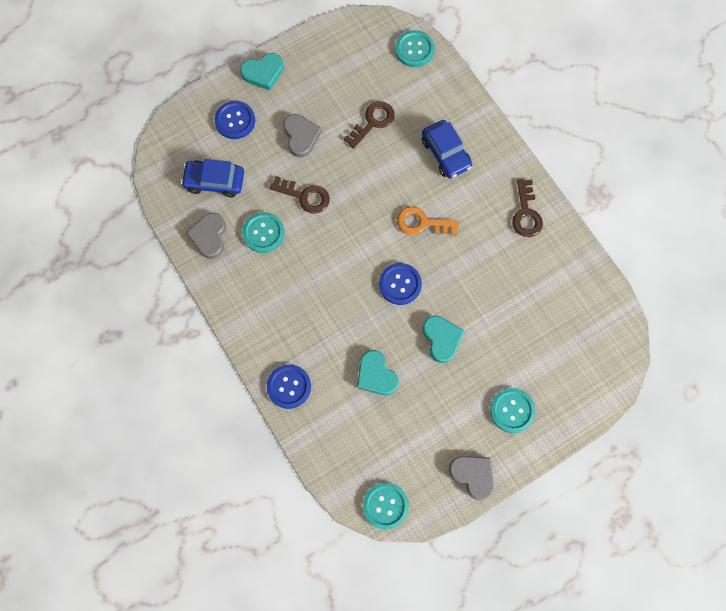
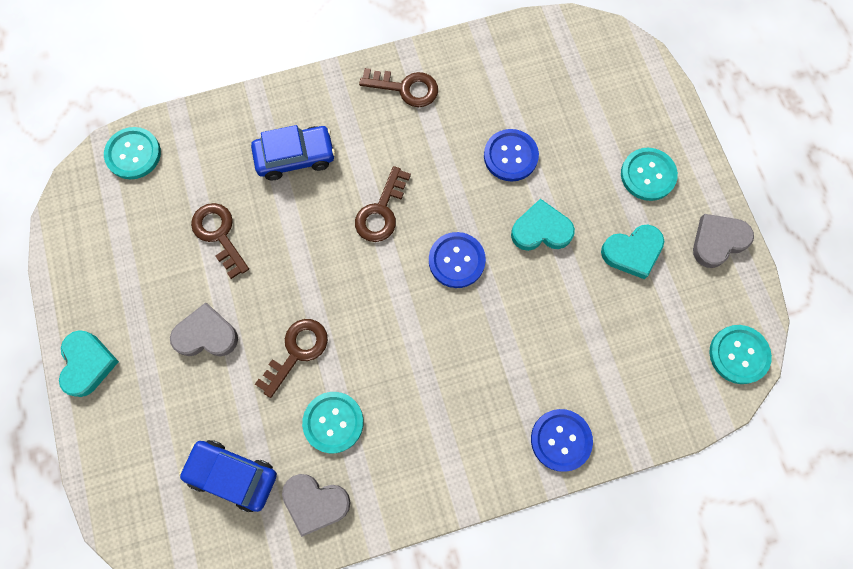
camera: 75 degrees left, 0 degrees up
blue car [181,159,244,197] -> blue car turned 90 degrees clockwise [179,440,277,512]
blue button [215,101,255,139] -> blue button moved to [484,129,539,181]
turquoise heart [357,350,399,395] -> turquoise heart moved to [601,225,664,279]
orange key [397,206,459,236] -> brown key [355,166,411,242]

